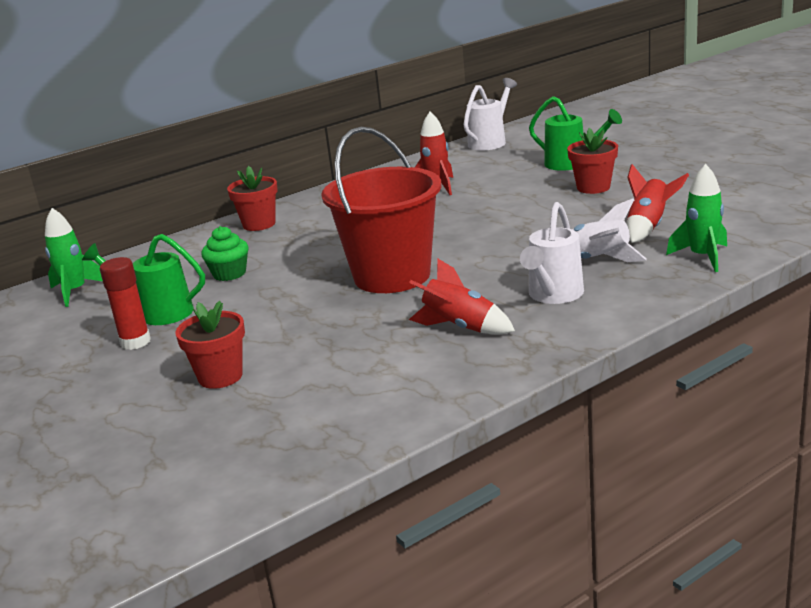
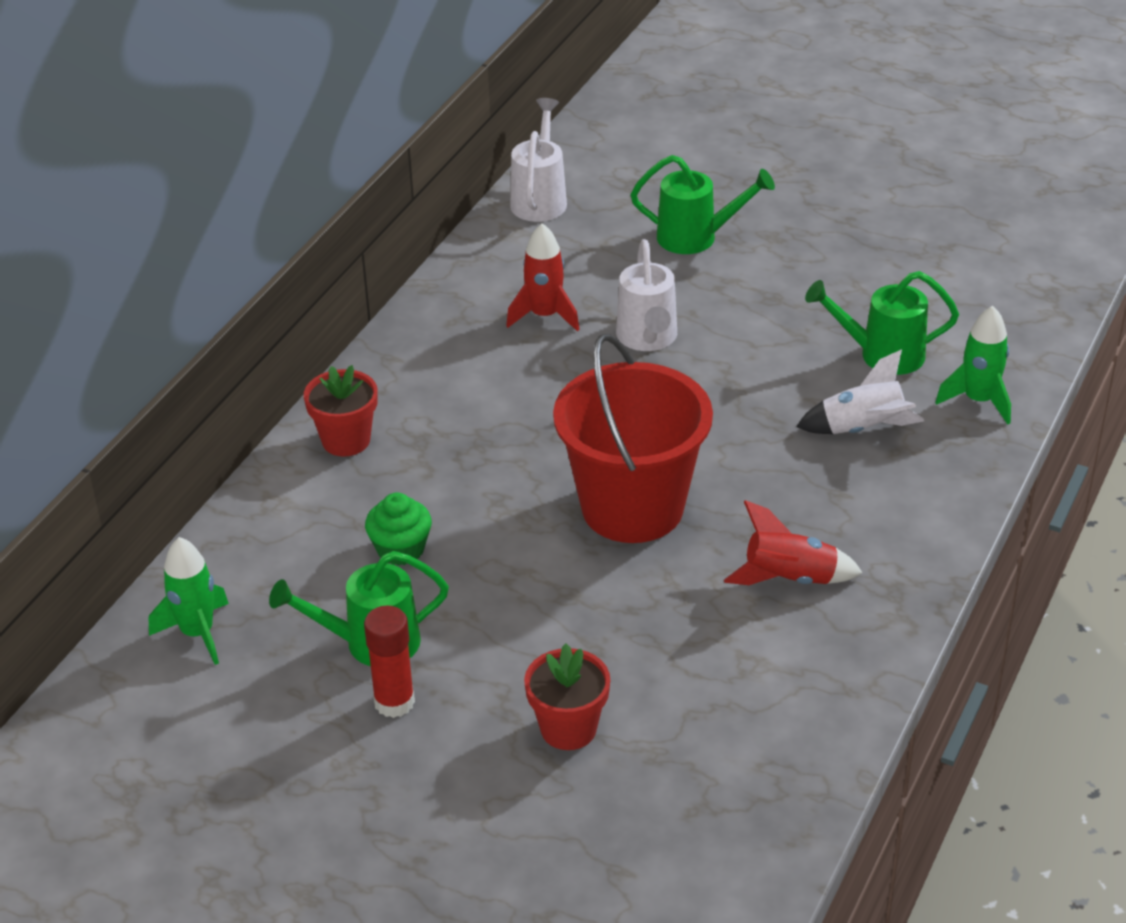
camera: 30 degrees left, 15 degrees up
white watering can [520,202,584,304] -> white watering can moved to [616,239,677,351]
red flower pot [567,128,618,194] -> none
red rocket [626,164,689,243] -> green watering can [805,271,959,375]

